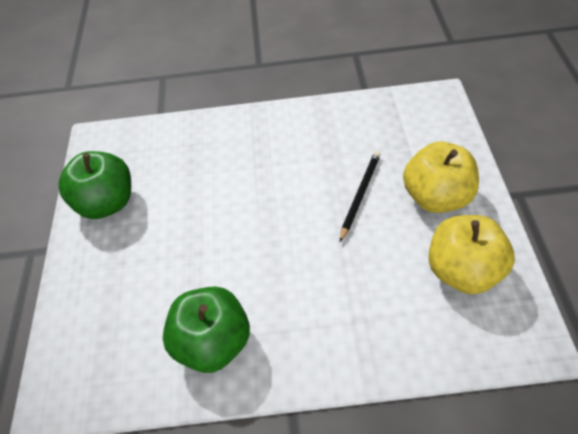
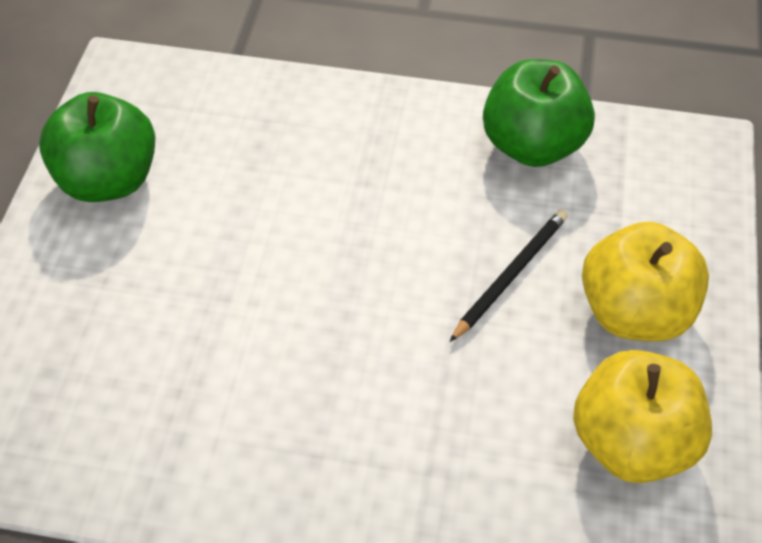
camera: 10 degrees right, 0 degrees up
green apple [163,286,250,373] -> green apple moved to [483,59,595,167]

